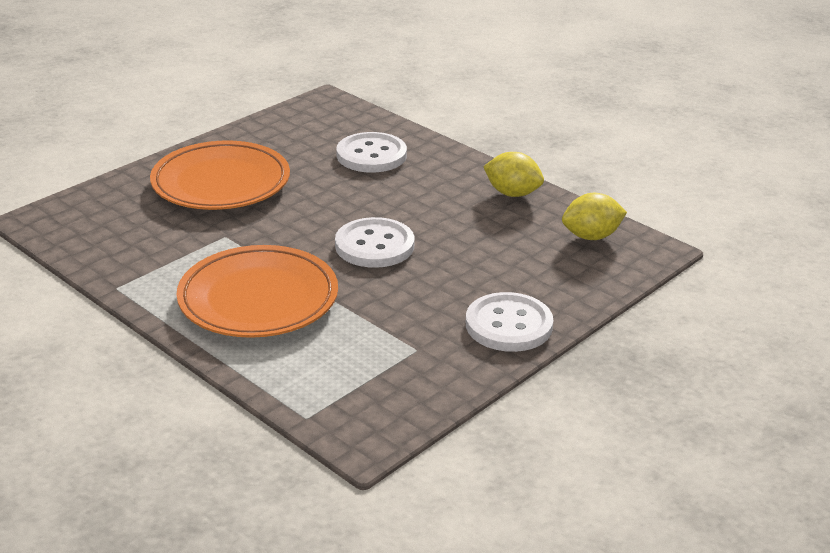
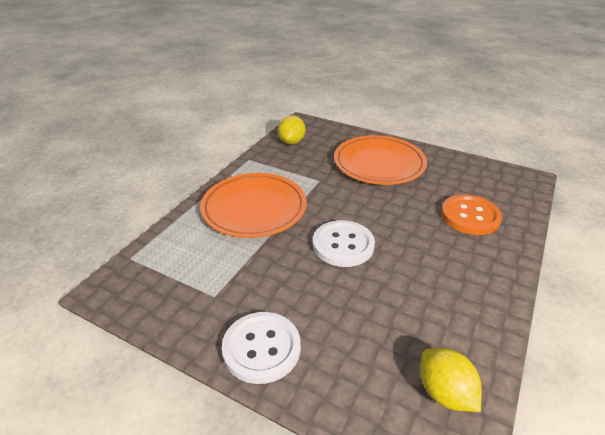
camera: 75 degrees right, 5 degrees up
white button [336,132,407,173] -> orange button [441,194,502,235]
yellow lemon [483,152,544,197] -> yellow lemon moved to [278,115,305,144]

